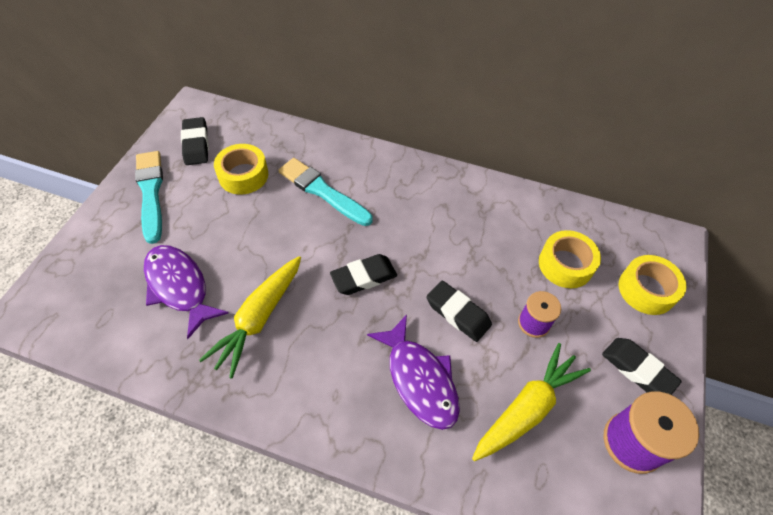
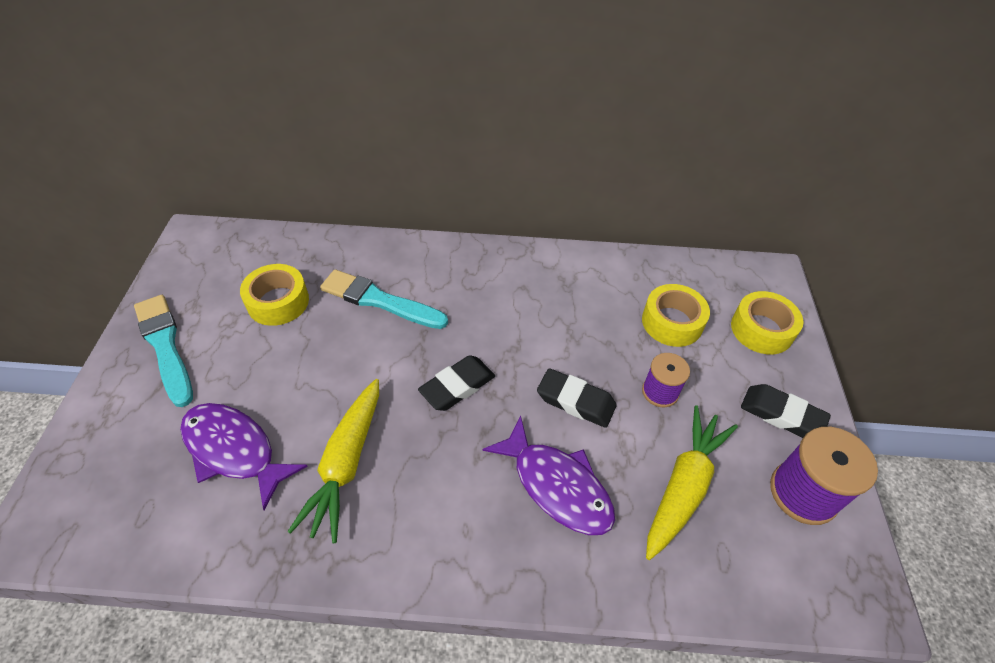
camera: 15 degrees left, 5 degrees down
black eraser [181,117,209,165] -> none

